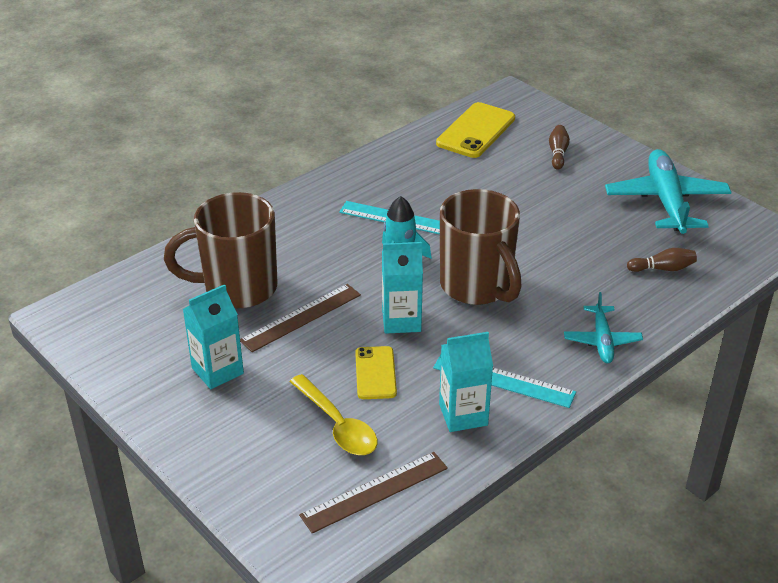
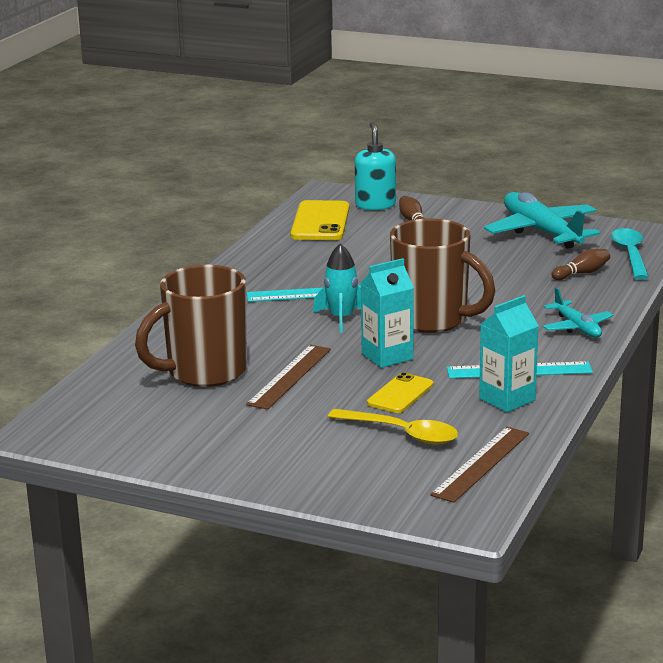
camera: 25 degrees left, 15 degrees down
turquoise carton [183,284,244,389] -> none
yellow phone [355,346,397,399] -> yellow phone turned 60 degrees clockwise [367,372,433,413]
none -> turquoise soap dispenser [355,122,396,210]
none -> turquoise spoon [611,228,649,279]

